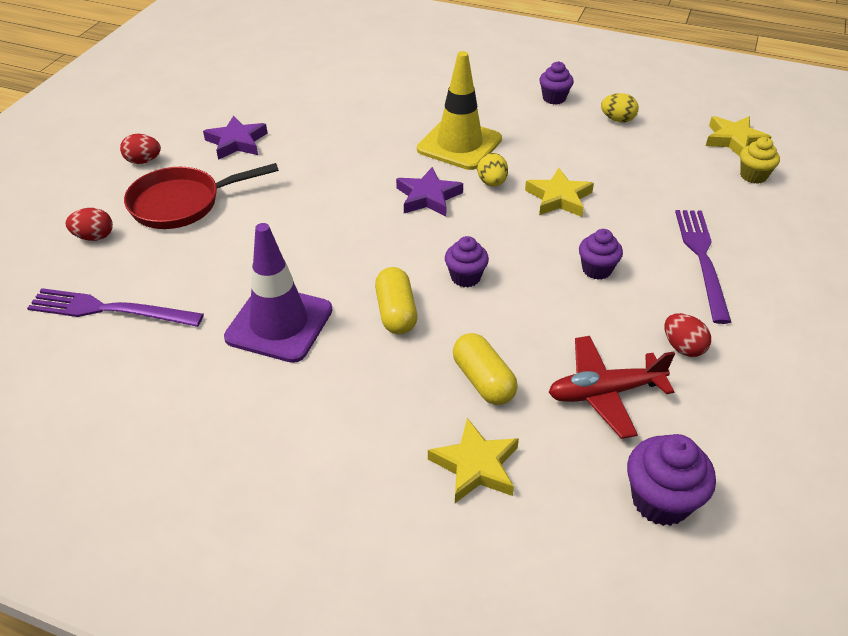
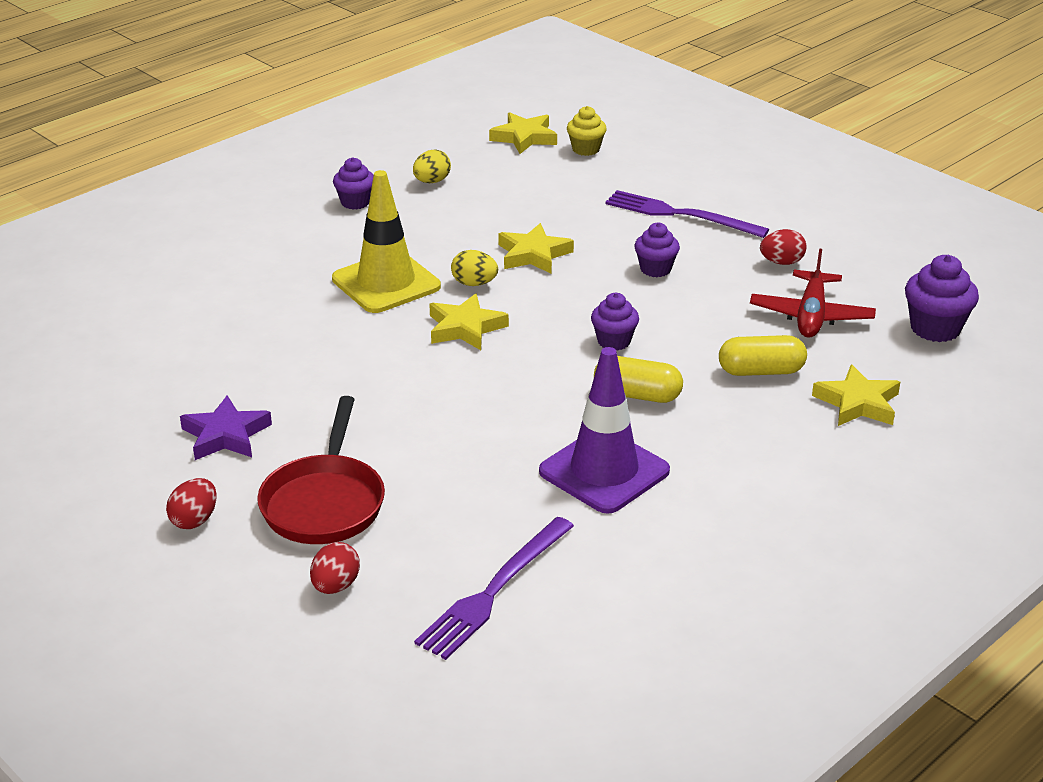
camera: 65 degrees left, 10 degrees down
purple star [396,167,463,216] -> yellow star [429,293,509,350]

